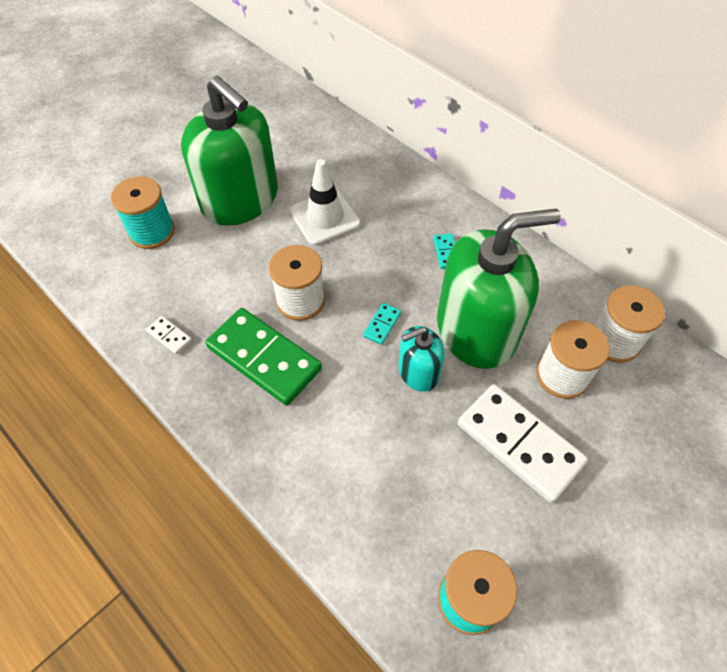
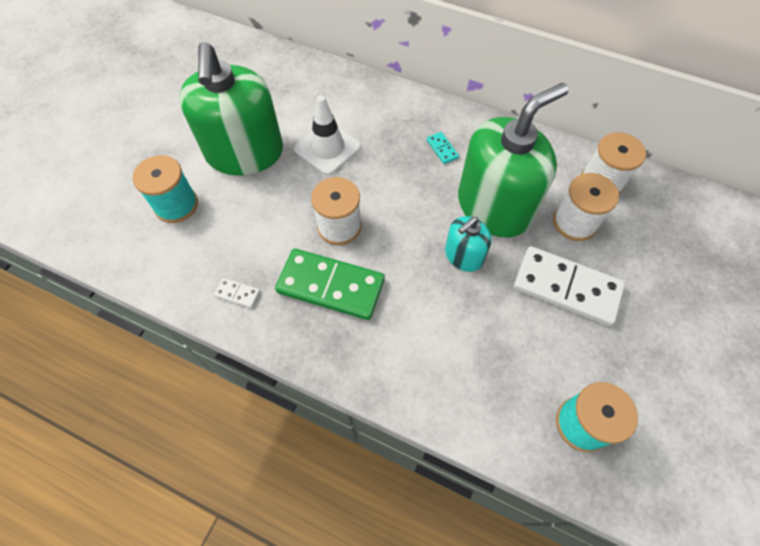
camera: 20 degrees left, 5 degrees up
green soap dispenser [181,76,278,226] -> green soap dispenser turned 60 degrees clockwise [179,42,283,175]
turquoise domino [363,303,401,345] -> none

